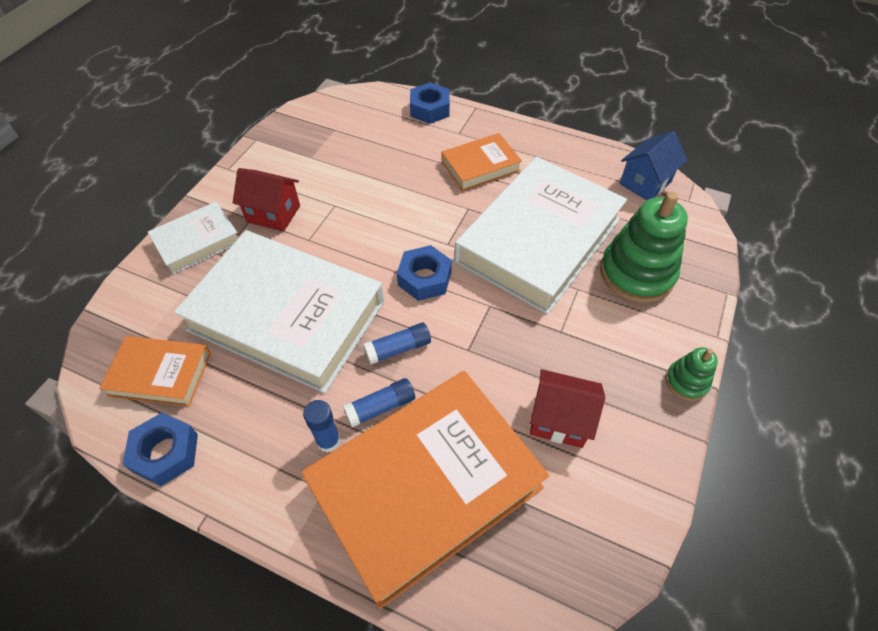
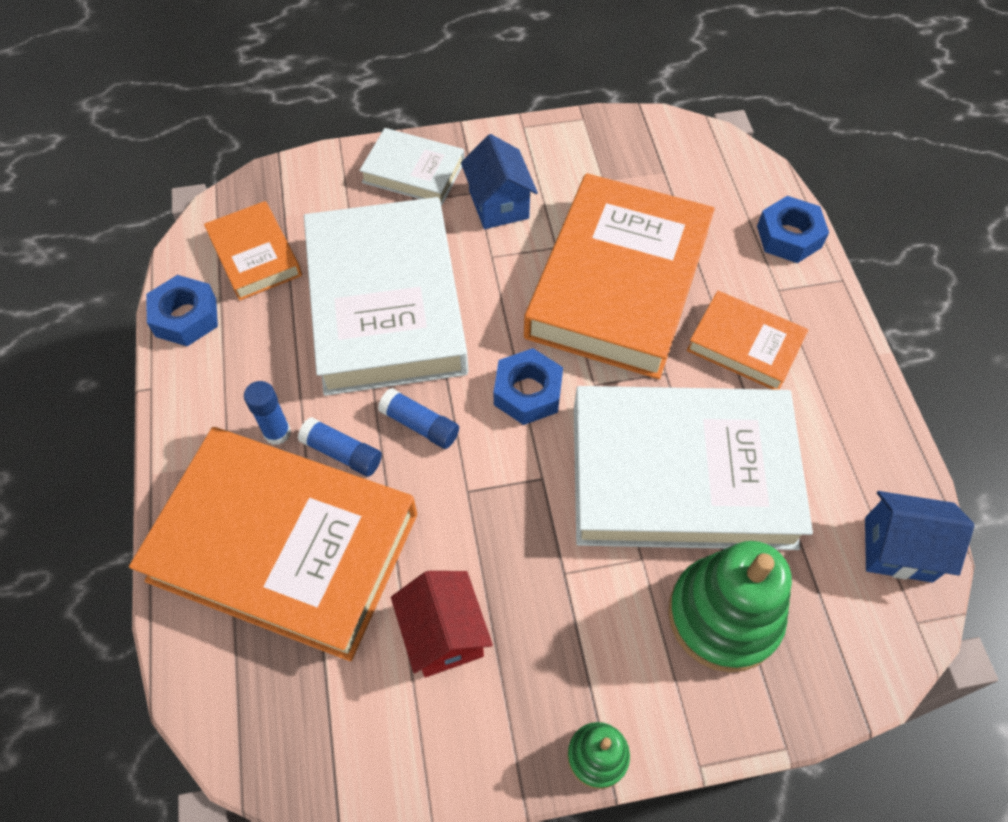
camera: 55 degrees right, 5 degrees up
red house [233,168,300,232] -> blue house [461,134,538,229]
none -> orange book [524,173,715,379]

